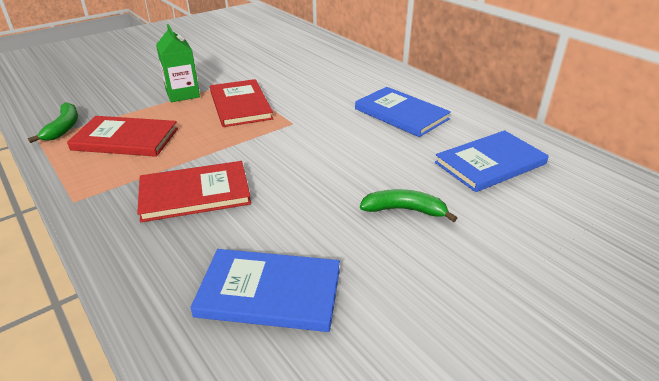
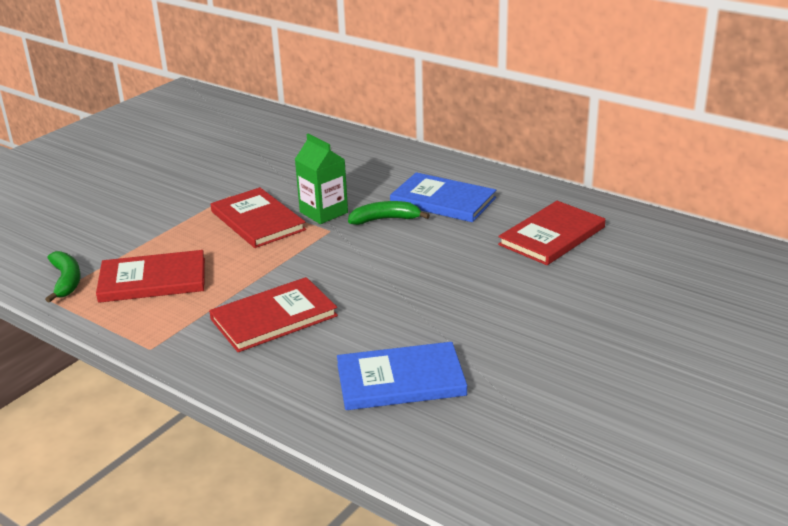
camera: 15 degrees left, 5 degrees down
green carton [156,24,200,102] -> green carton moved to [295,134,348,224]
green banana [360,189,457,222] -> green banana moved to [348,201,430,225]
blue book [435,130,549,192] -> red book [498,201,605,265]

